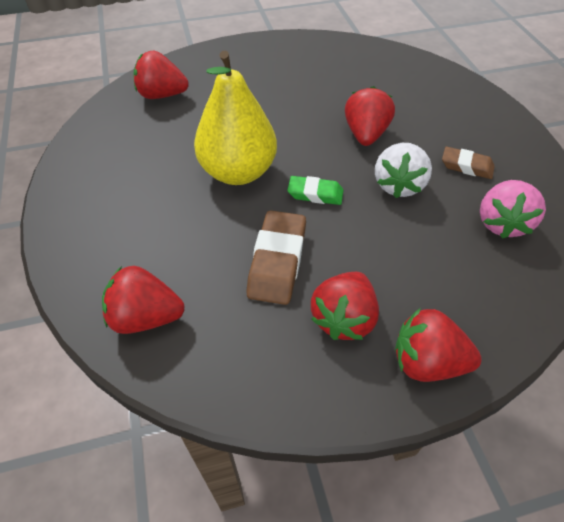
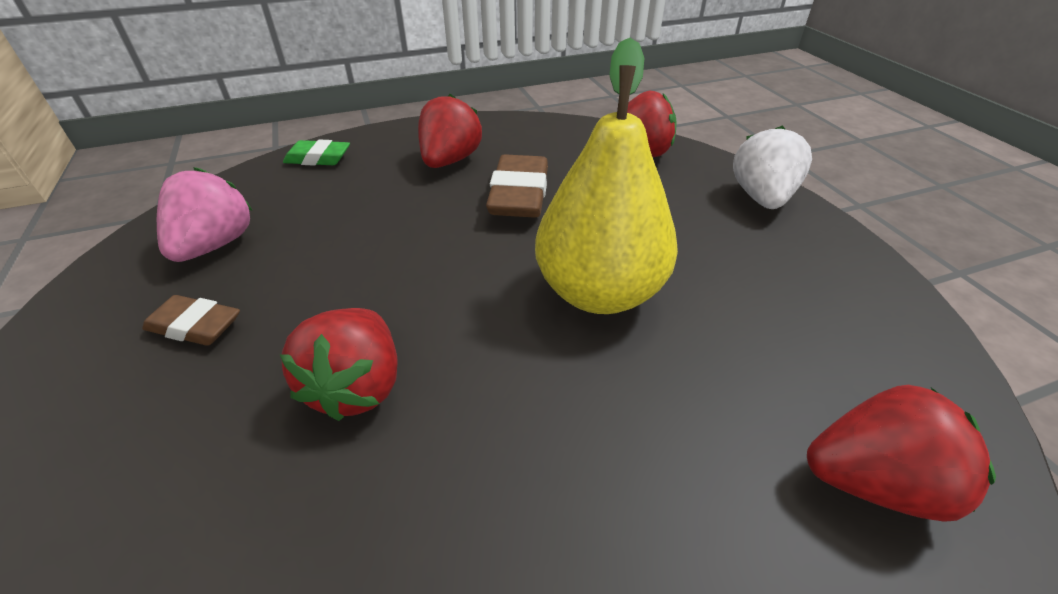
camera: 175 degrees right, 10 degrees down
green eraser [288,176,344,205] -> green eraser moved to [283,139,350,166]
white strawberry [375,143,432,198] -> white strawberry moved to [733,125,812,209]
red strawberry [395,309,482,382] -> none

